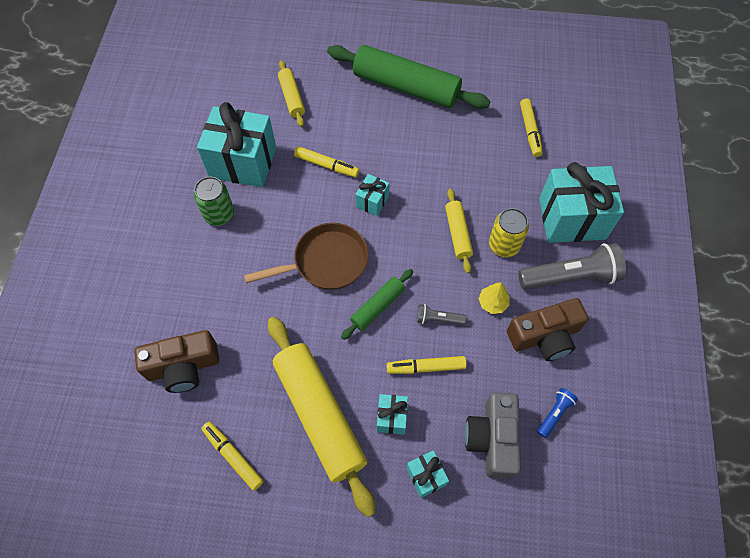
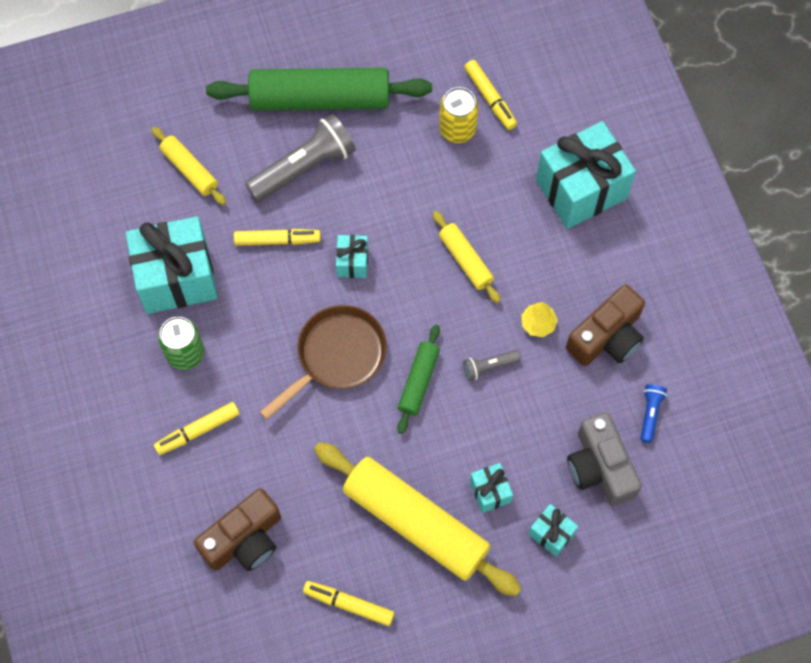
camera: 25 degrees left, 5 degrees up
yellow marker [387,356,467,374] -> yellow marker moved to [154,402,240,455]
yellow can [489,208,529,257] -> yellow can moved to [439,87,479,143]
grey flashlight [518,243,626,290] -> grey flashlight moved to [245,114,356,202]

